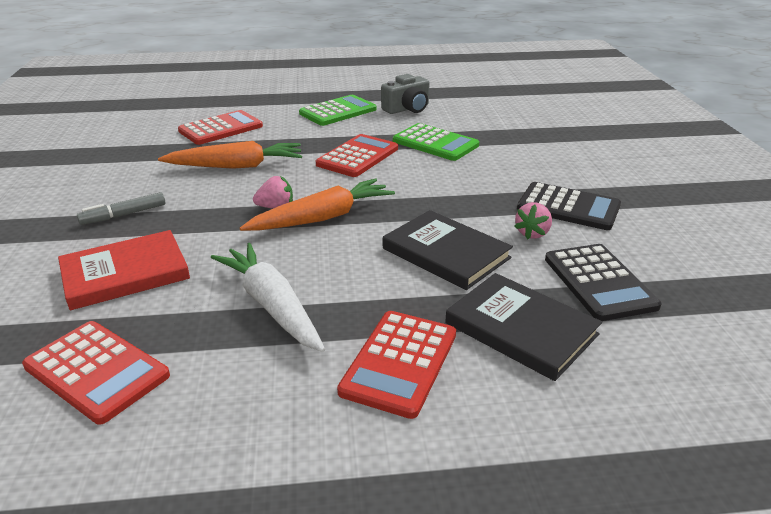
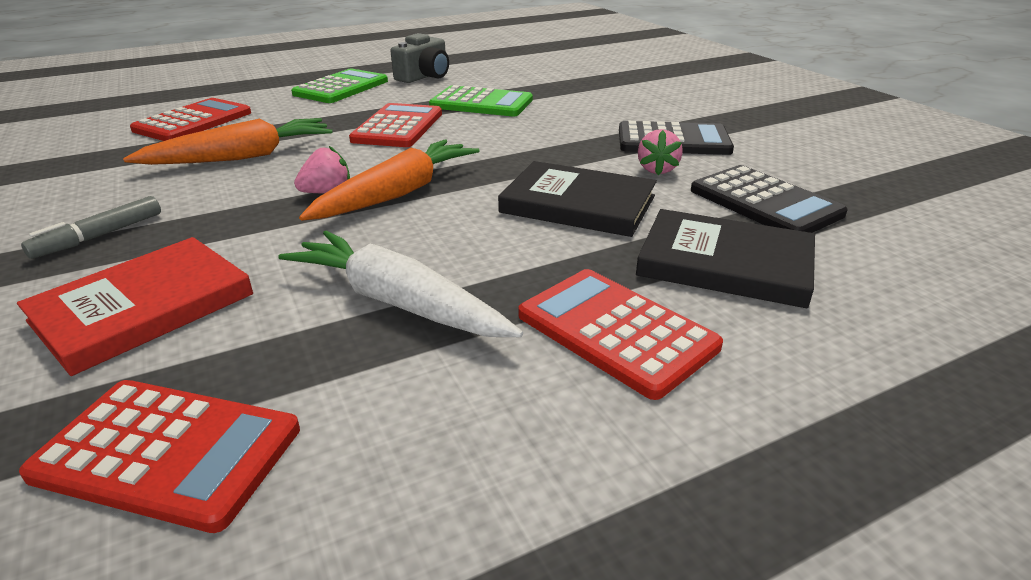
camera: 20 degrees left, 0 degrees up
red calculator [337,311,456,419] -> red calculator turned 135 degrees clockwise [518,269,723,400]

